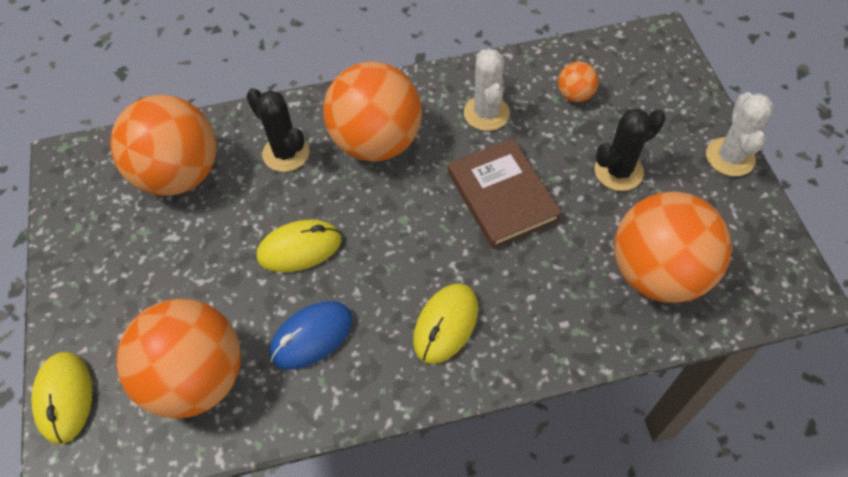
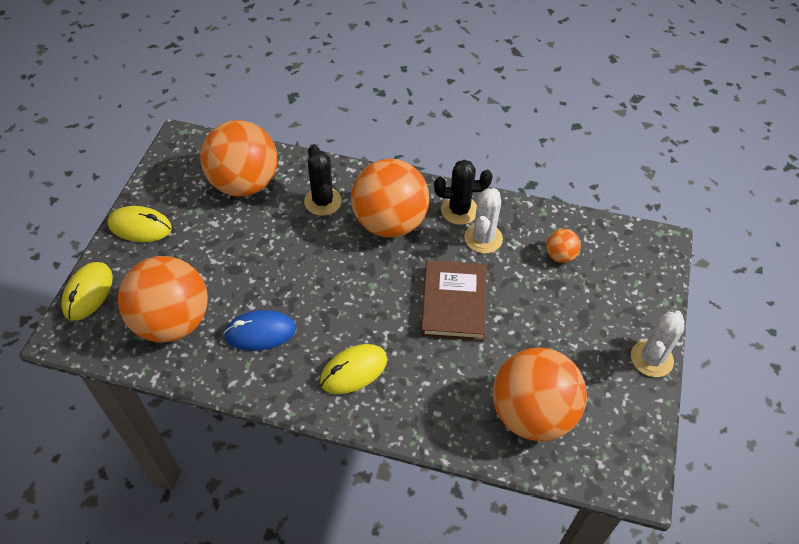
camera: 25 degrees right, 5 degrees down
yellow mouse [257,219,342,272] -> yellow mouse moved to [108,206,172,242]
black cactus [595,109,665,191] -> black cactus moved to [434,160,492,225]

